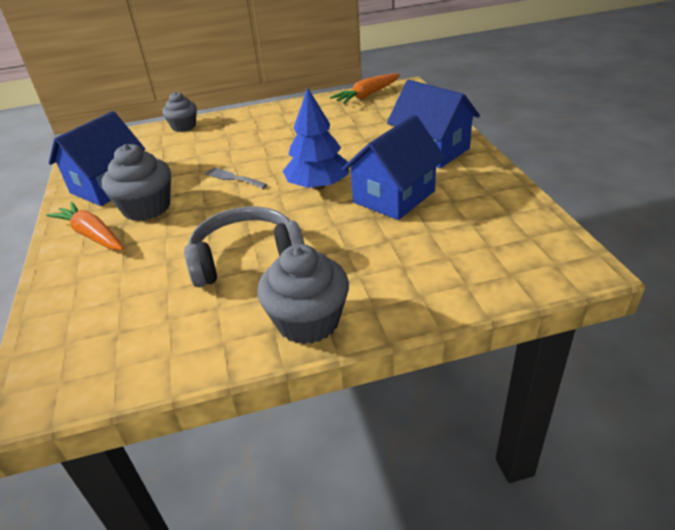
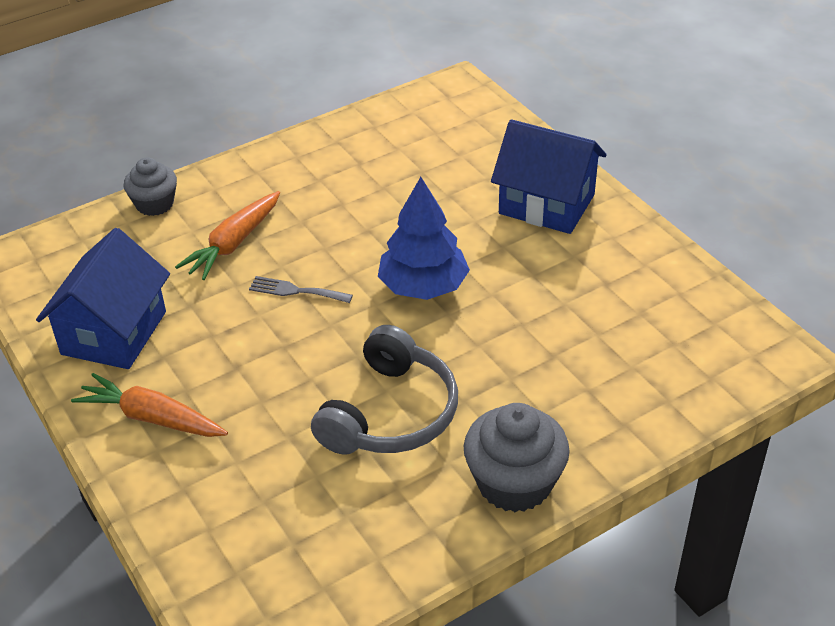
camera: 20 degrees left, 5 degrees up
grey cupcake [101,144,171,221] -> none
grey headphones [184,206,304,287] -> grey headphones turned 150 degrees clockwise [311,325,458,455]
orange carrot [330,74,400,104] -> orange carrot moved to [175,191,280,280]
blue house [342,115,446,220] -> none

